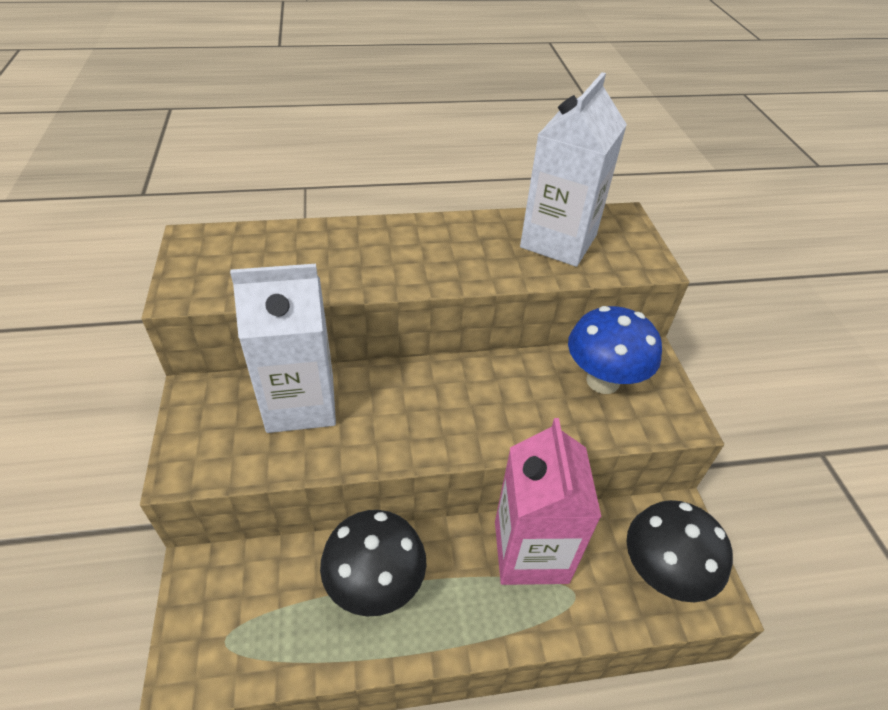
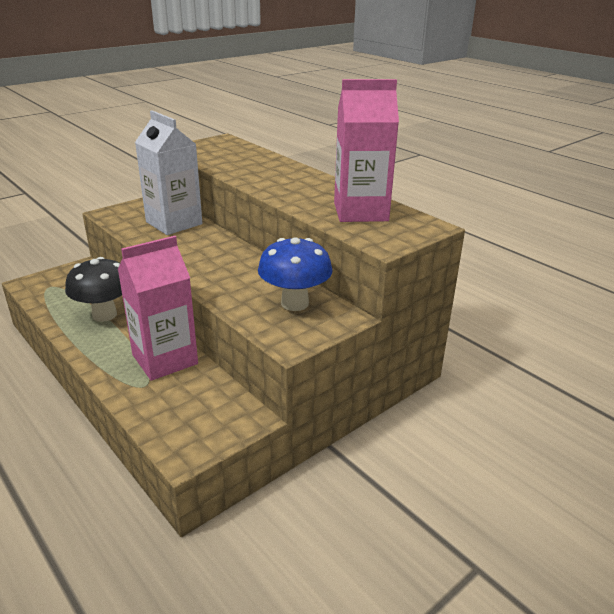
camera: 60 degrees right, 15 degrees down
white carton [520,72,627,267] -> pink carton [334,79,399,222]
black mushroom [627,500,733,602] -> none

